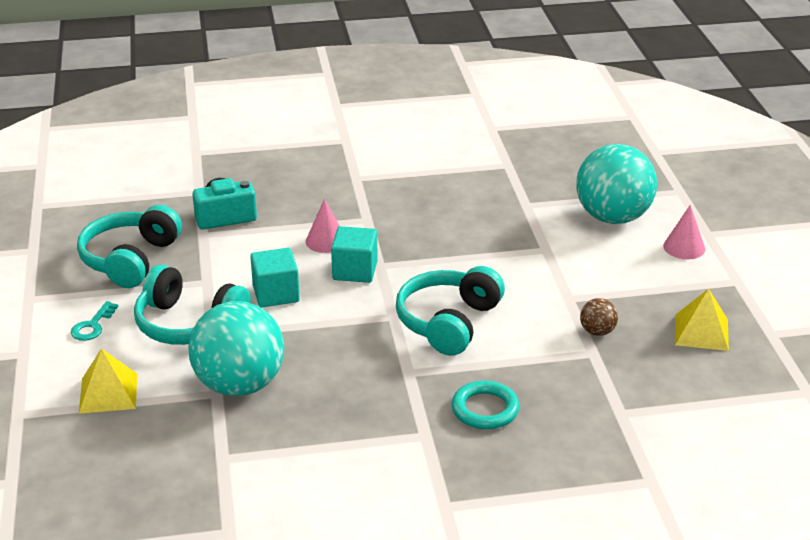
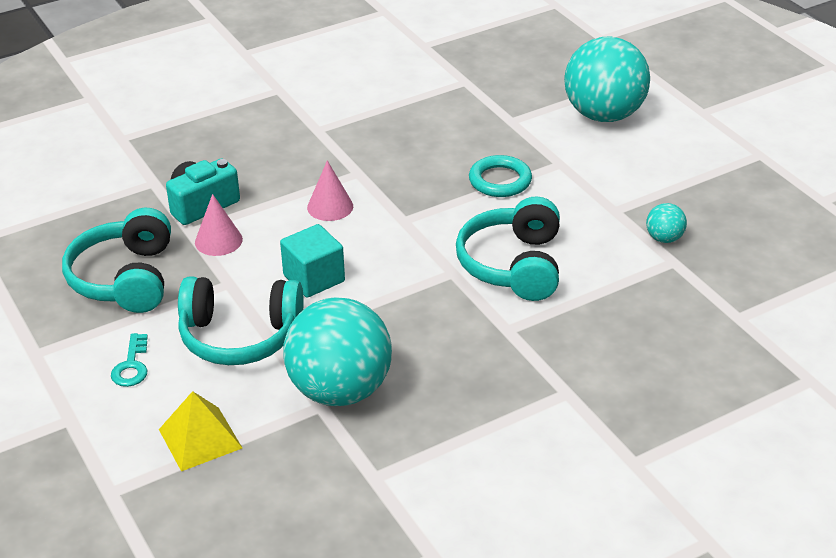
camera: 20 degrees left, 5 degrees up
turquoise cube [331,226,378,283] -> none
turquoise ring [451,381,520,429] -> turquoise ring moved to [469,155,532,197]
brown ball [580,298,618,336] -> turquoise ball [646,203,687,243]
pink cone [663,205,705,259] -> pink cone moved to [195,194,243,256]
yellow pyramid [675,289,729,351] -> none

